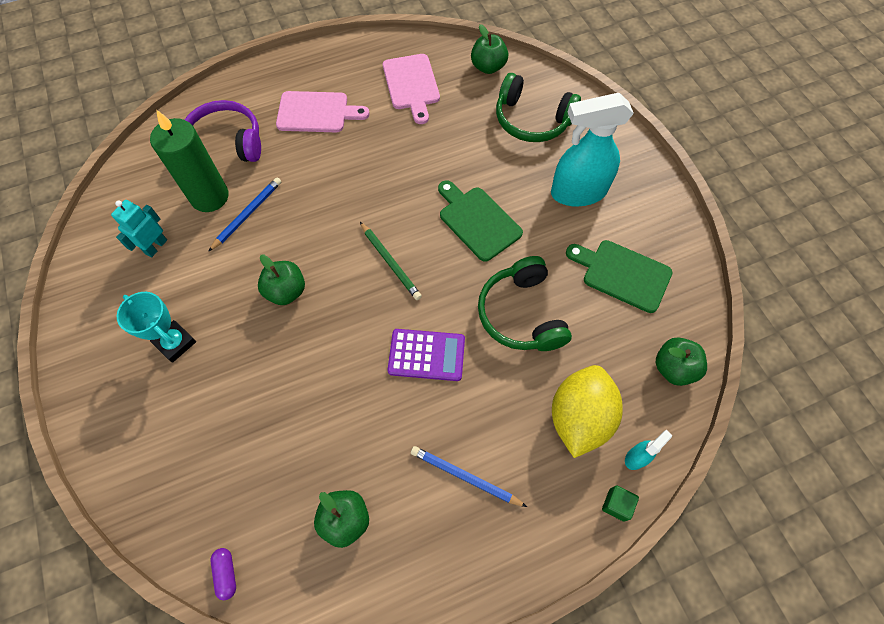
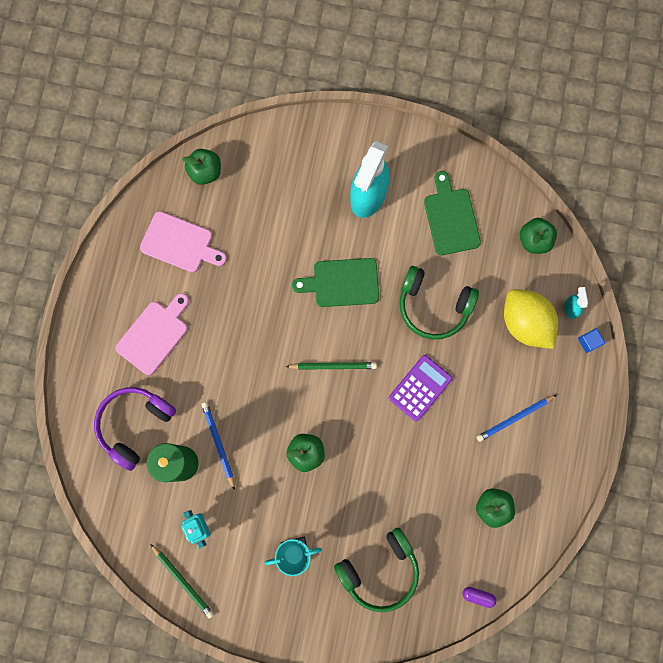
camera: 55 degrees left, 15 degrees up
green headphones [496,73,581,142] -> green headphones moved to [334,528,419,612]
green cutting board [566,240,673,313] -> green cutting board turned 105 degrees clockwise [424,171,481,255]
green cube [602,485,639,522] -> blue cube [578,328,605,353]
none -> green pencil [150,544,214,619]

